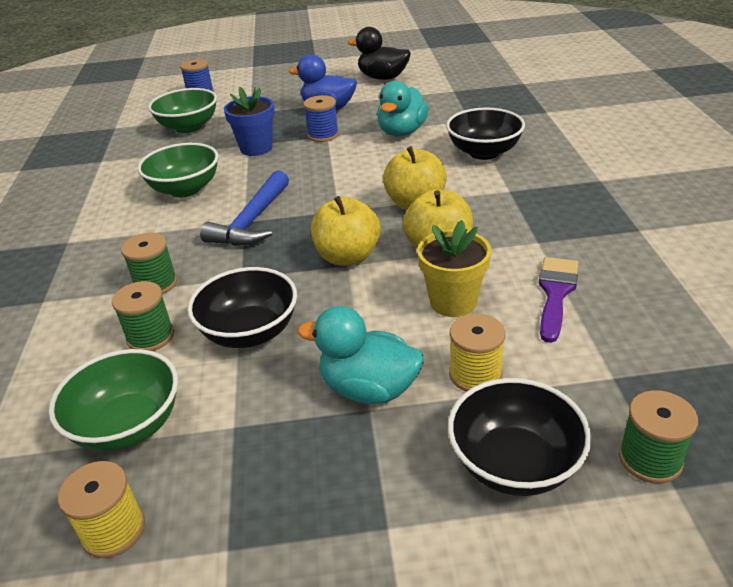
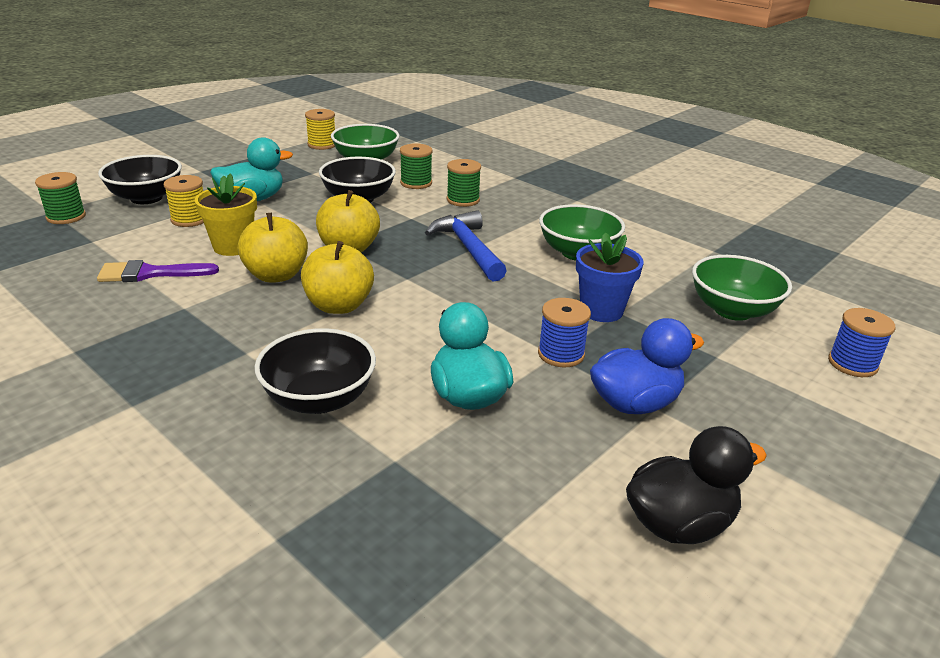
camera: 135 degrees right, 5 degrees down
purple brush [539,257,579,343] -> purple brush turned 105 degrees clockwise [97,260,219,282]

